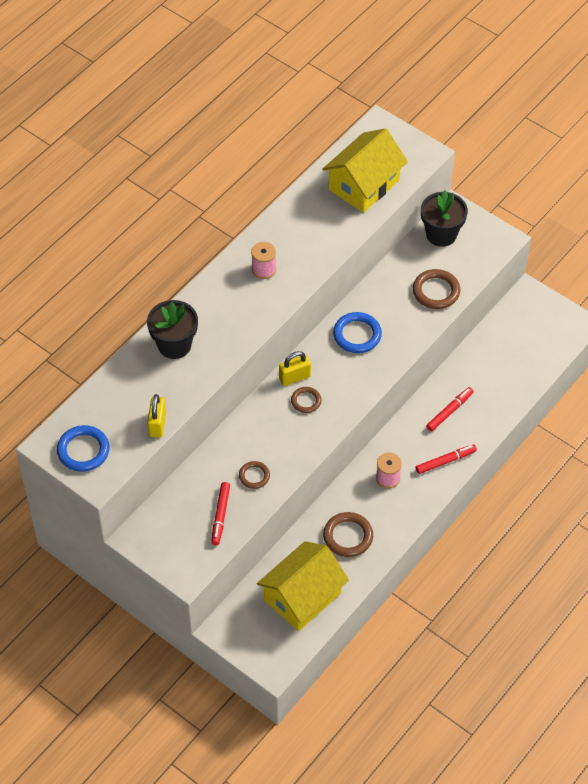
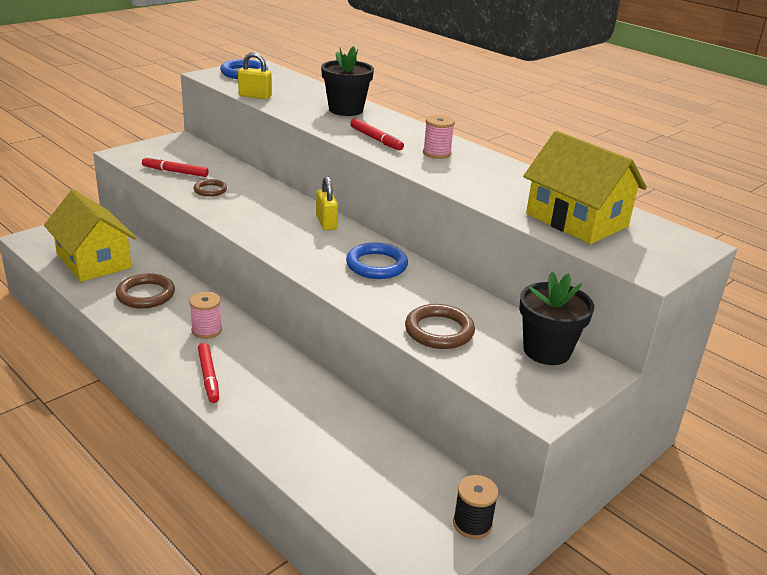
camera: 95 degrees right, 25 degrees down
brown ring [291,387,321,413] -> none
red marker [426,387,474,431] -> red marker moved to [350,118,404,150]
none -> black spool [453,475,499,539]

